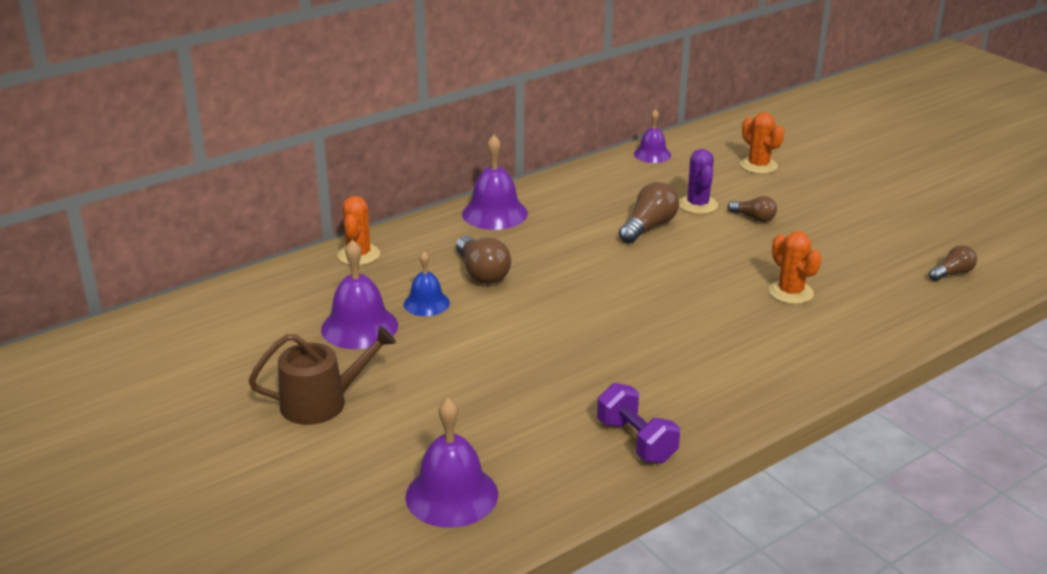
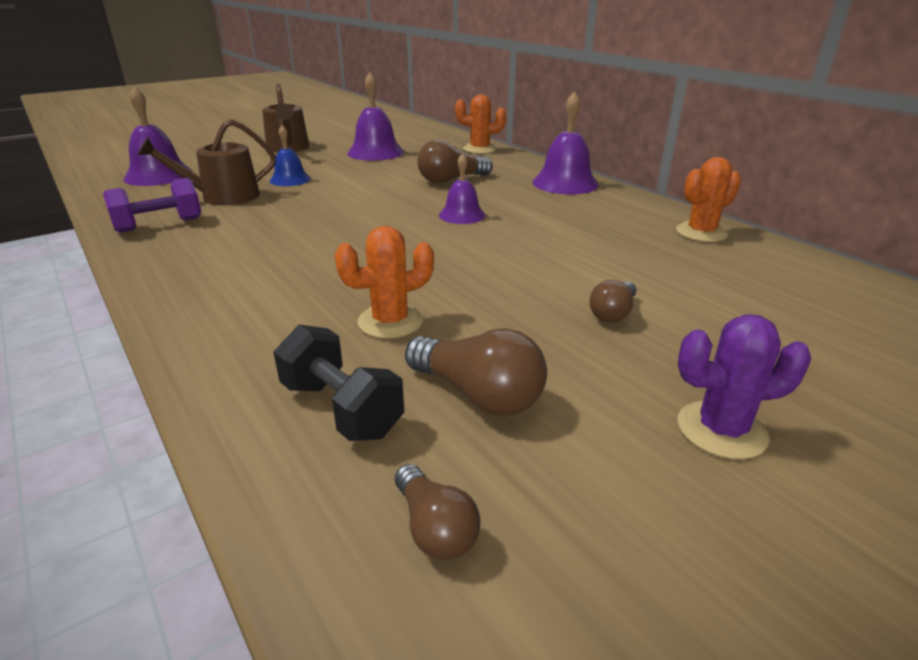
camera: 90 degrees right, 0 degrees up
blue bell [404,251,450,316] -> blue bell moved to [270,125,311,186]
brown light bulb [619,182,679,243] -> brown light bulb moved to [405,328,547,416]
purple bell [634,109,671,163] -> purple bell moved to [439,153,486,224]
purple cactus [679,149,718,214] -> purple cactus moved to [678,314,811,459]
orange cactus [740,112,784,174] -> orange cactus moved to [676,157,741,242]
none -> brown watering can [138,119,276,205]
none -> black dumbbell [274,325,404,441]

